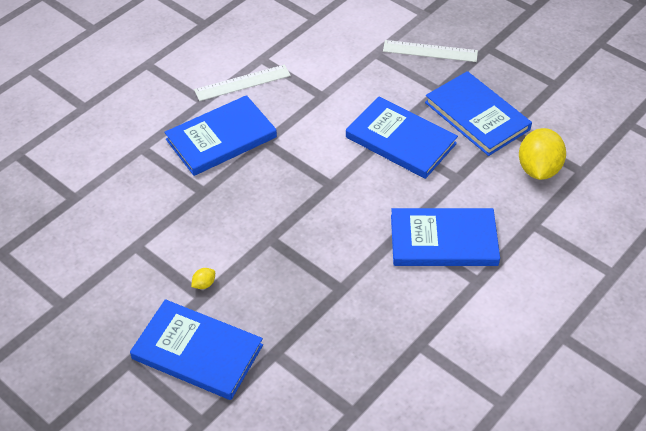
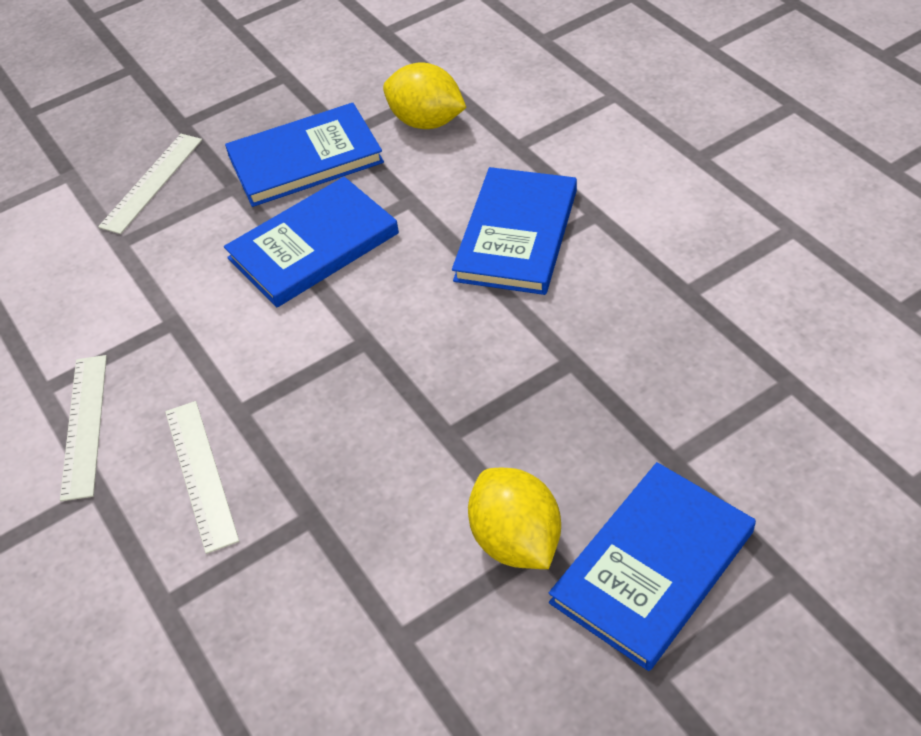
camera: 70 degrees left, 0 degrees up
blue book [164,95,277,176] -> white ruler [165,401,239,554]
yellow lemon [191,268,215,289] -> yellow lemon [468,468,561,569], size x2.47

